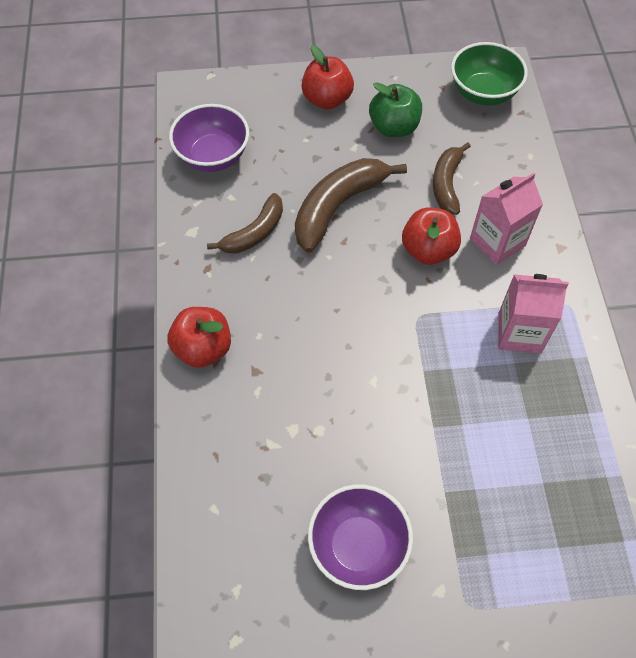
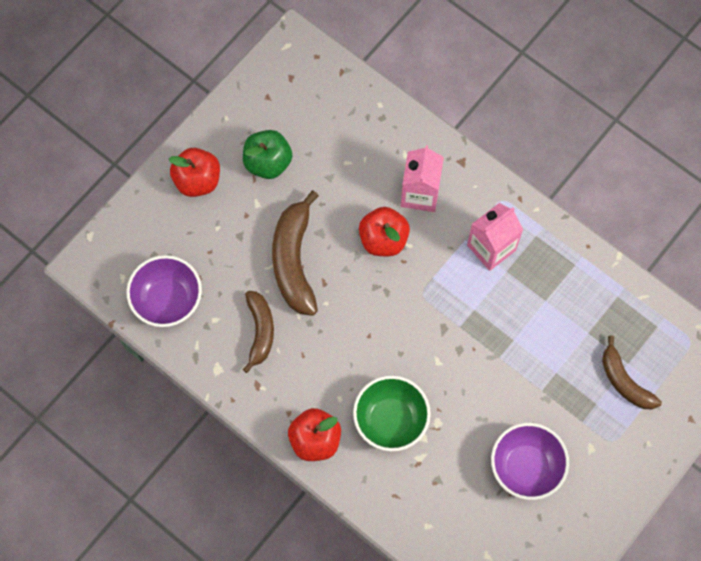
camera: 45 degrees left, 10 degrees up
brown banana [433,142,471,215] -> brown banana moved to [602,335,662,409]
green bowl [451,42,528,106] -> green bowl moved to [353,376,431,451]

